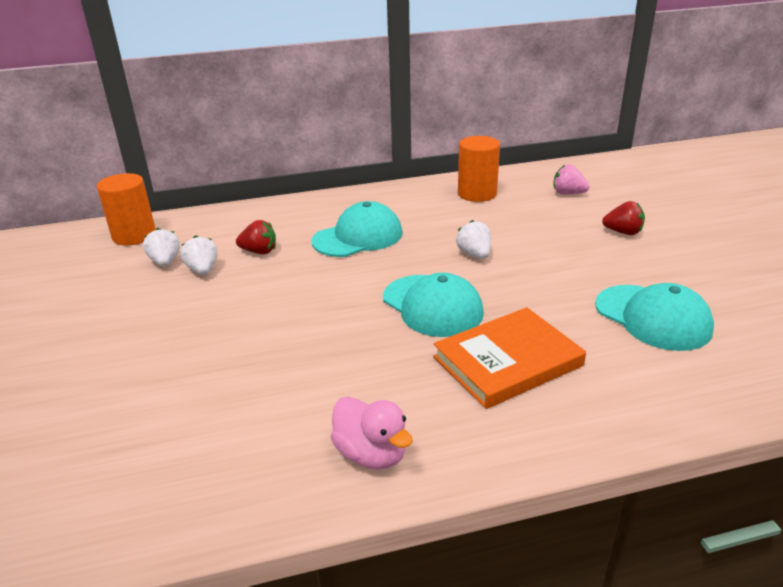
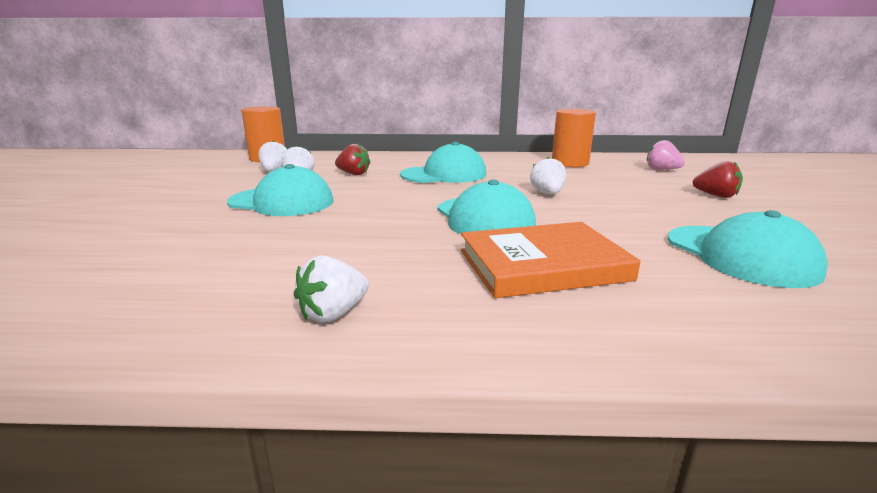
camera: 15 degrees right, 10 degrees down
pink duck [331,396,413,470] -> white strawberry [294,255,369,323]
none -> turquoise cap [227,164,334,216]

